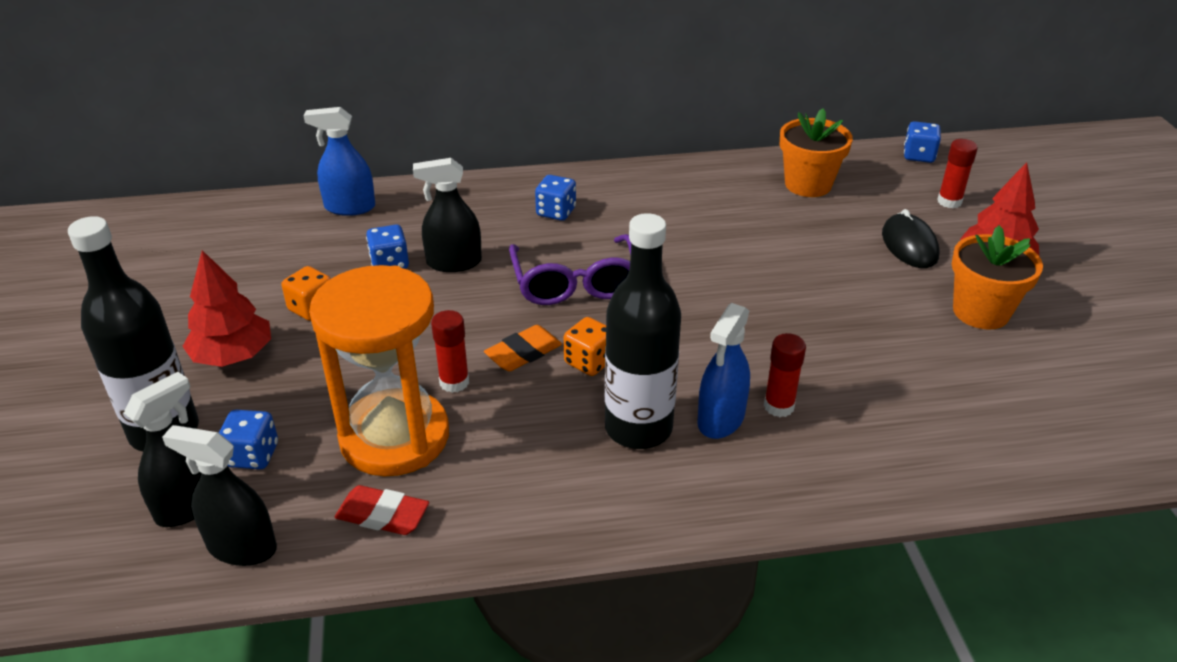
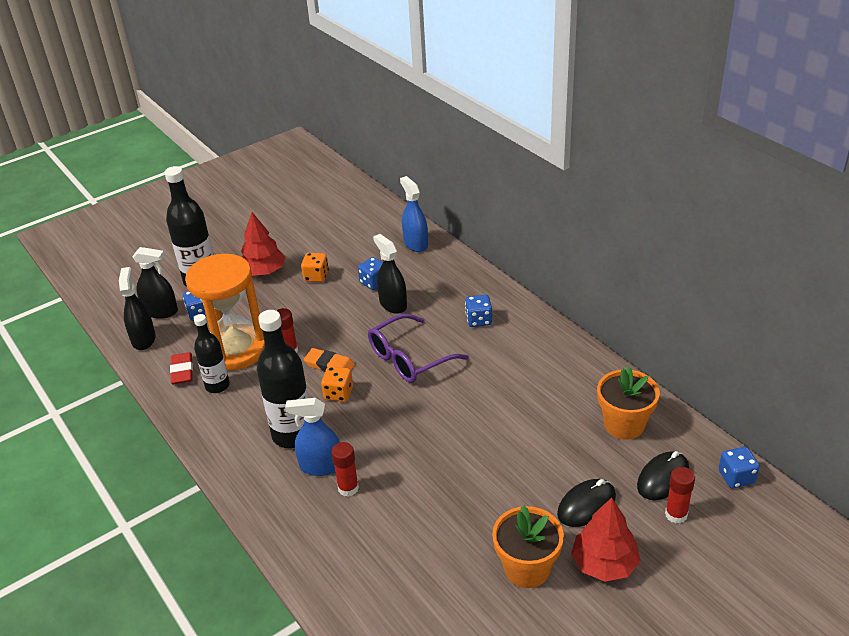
camera: 65 degrees right, 0 degrees up
none -> black bottle [194,314,230,393]
none -> black mouse [637,451,689,500]

